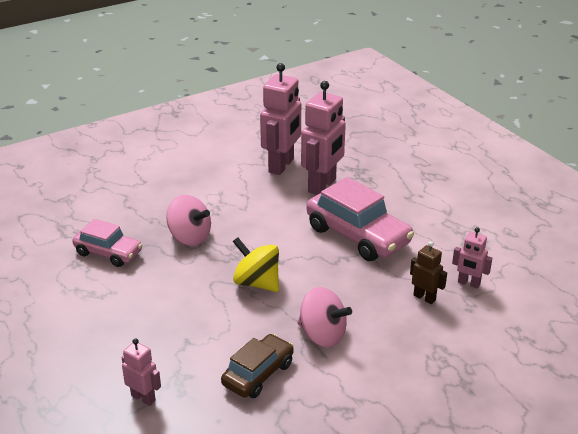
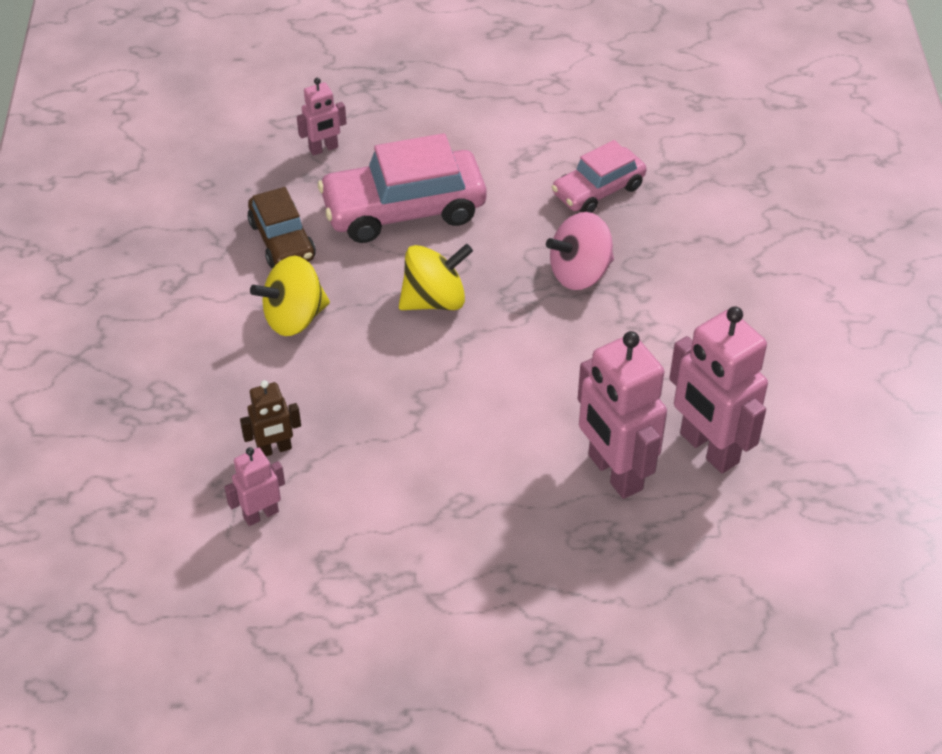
camera: 120 degrees right, 15 degrees up
pink spinning top [297,287,352,347] -> yellow spinning top [250,256,330,336]
pink car [307,177,414,261] -> pink car moved to [318,133,487,243]

